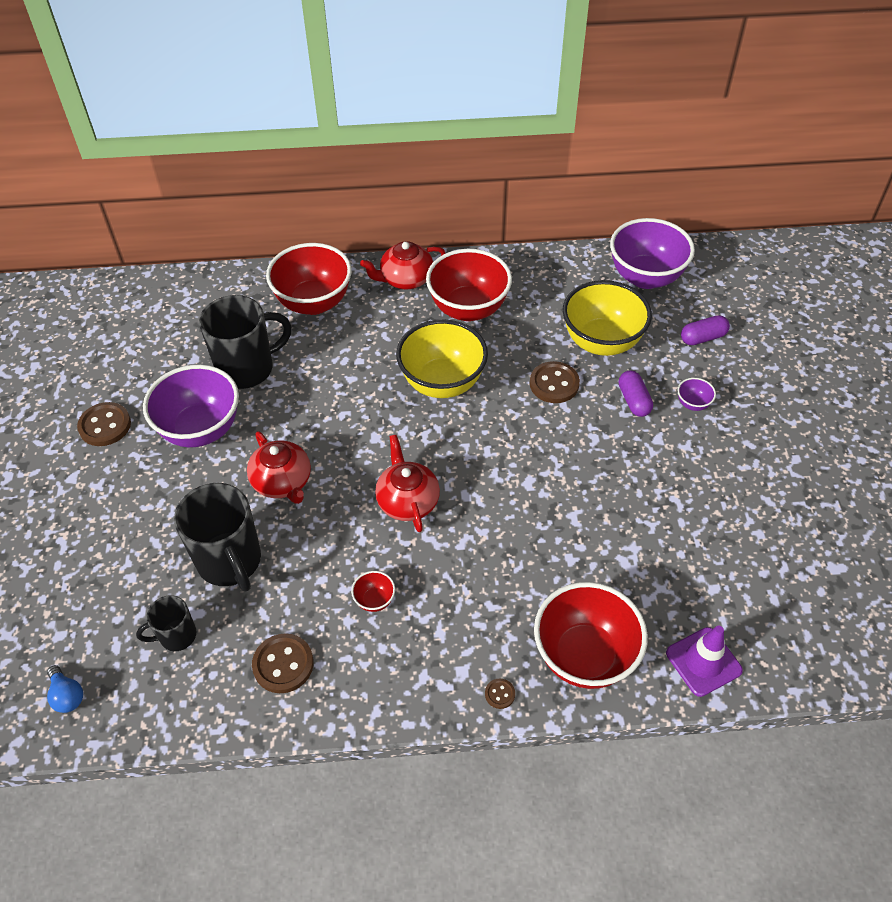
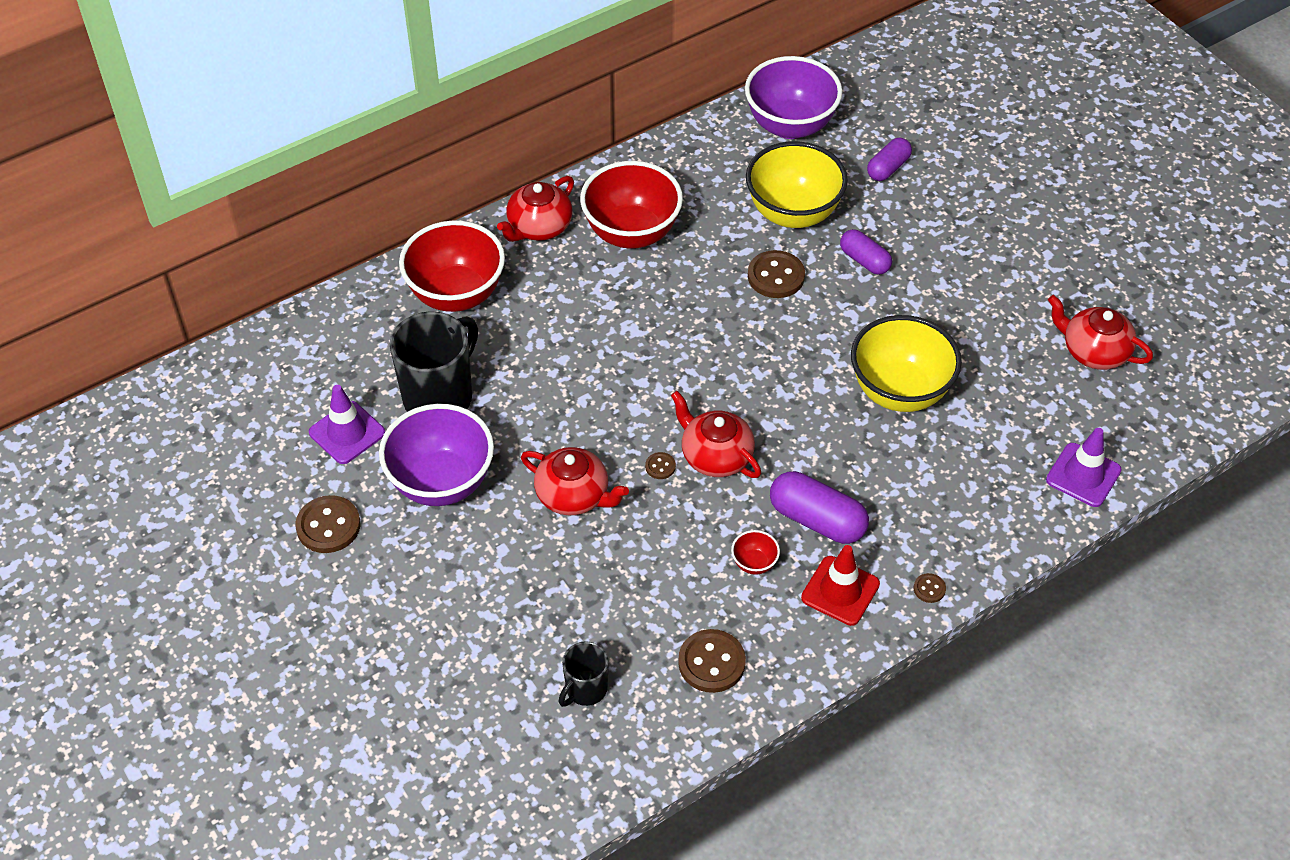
camera: 30 degrees left, 0 degrees up
blue light bulb [47,665,83,713] -> none
black mug [174,483,261,591] -> none
yellow bowl [396,319,488,398] -> yellow bowl moved to [851,315,962,412]
red bowl [534,582,648,689] -> none
purple bowl [677,378,716,411] -> none
none -> purple traffic cone [309,385,385,464]
none -> brown button [645,452,676,479]
none -> purple capsule [770,471,869,544]
none -> red traffic cone [801,545,880,626]
none -> red teapot [1048,295,1153,370]

